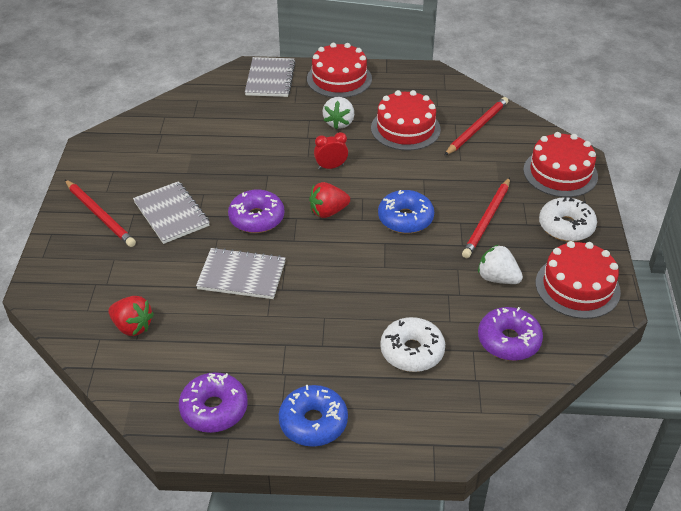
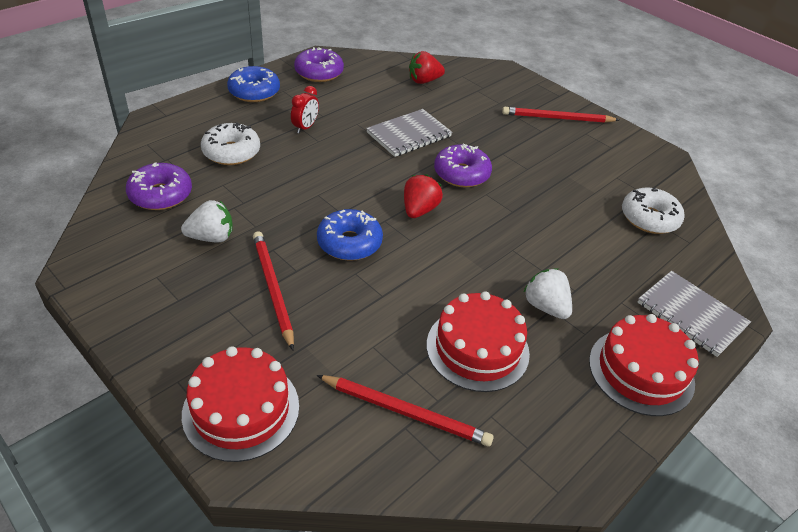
camera: 130 degrees right, 0 degrees up
grey notebook [133,181,210,244] -> none
red clock [314,132,348,170] -> red clock moved to [291,86,319,134]
red pencil [444,97,508,156] -> red pencil turned 60 degrees counterclockwise [316,375,494,447]
red cake [536,241,621,319] -> none
white donut [539,197,597,241] -> white donut moved to [622,187,685,234]

